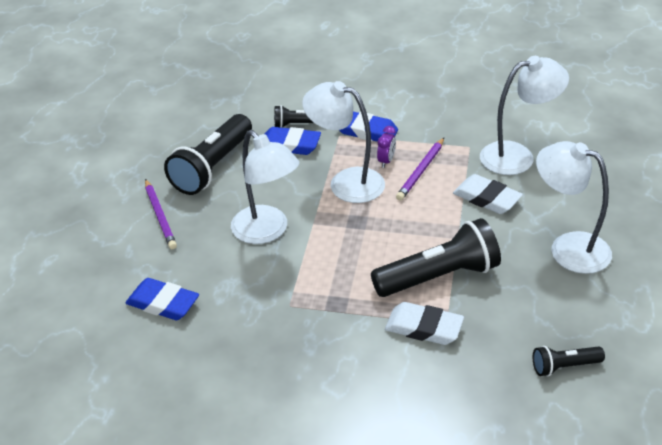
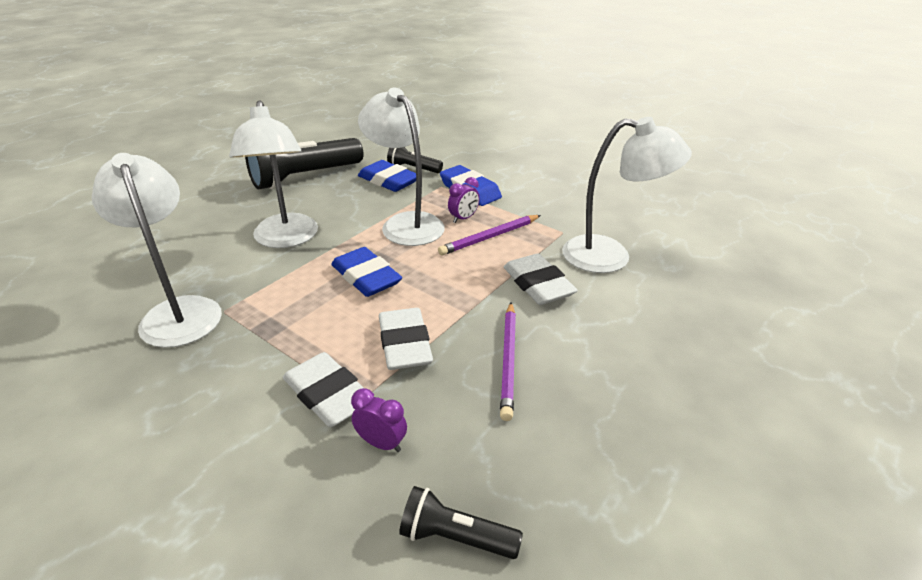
camera: 25 degrees right, 5 degrees down
blue eraser [125,278,199,320] -> blue eraser moved to [331,247,402,297]
purple pencil [145,179,177,249] -> purple pencil moved to [500,302,516,421]
black flashlight [371,218,501,297] -> white eraser [379,308,433,370]
white lamp [536,141,612,274] -> white lamp moved to [92,153,222,348]
none -> purple clock [351,388,407,452]

